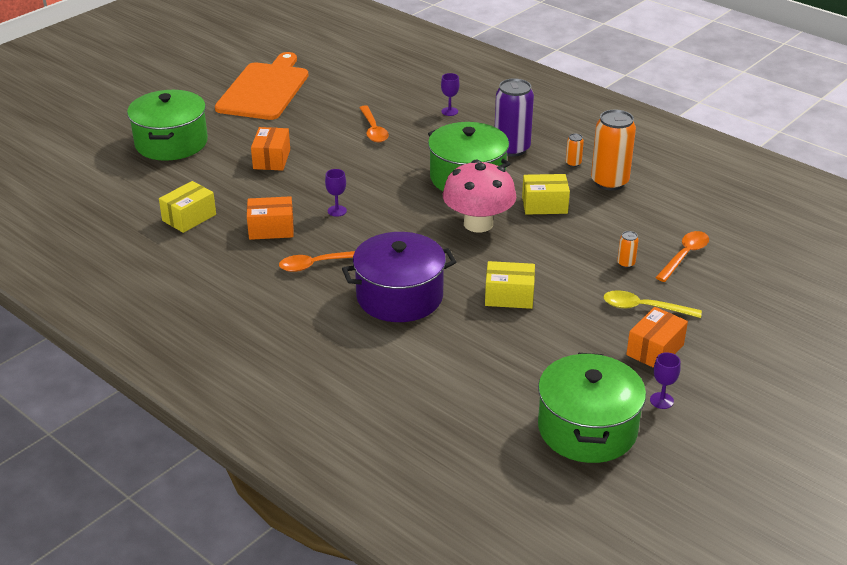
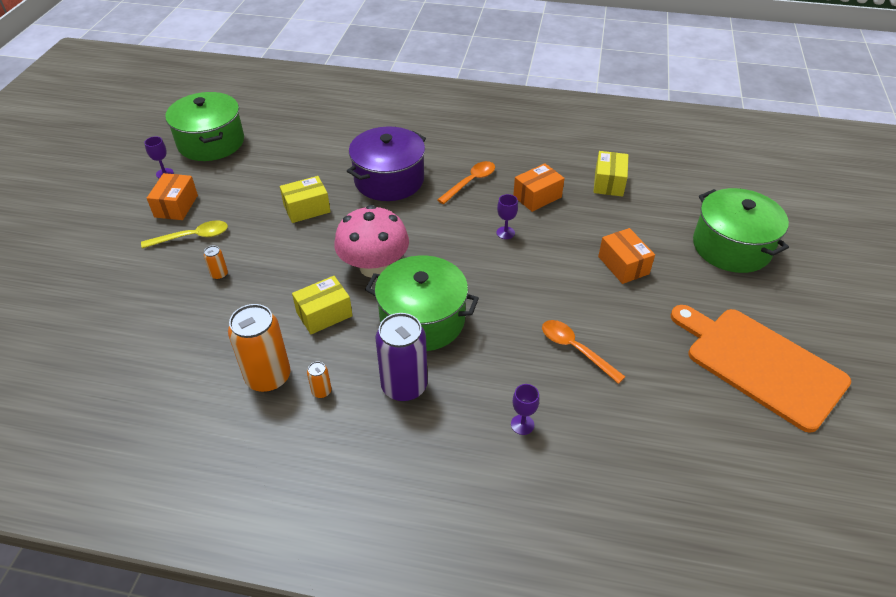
camera: 150 degrees right, 10 degrees up
orange cutting board [215,52,309,120] -> orange cutting board turned 150 degrees clockwise [671,305,851,433]
orange spoon [655,231,709,282] -> none

